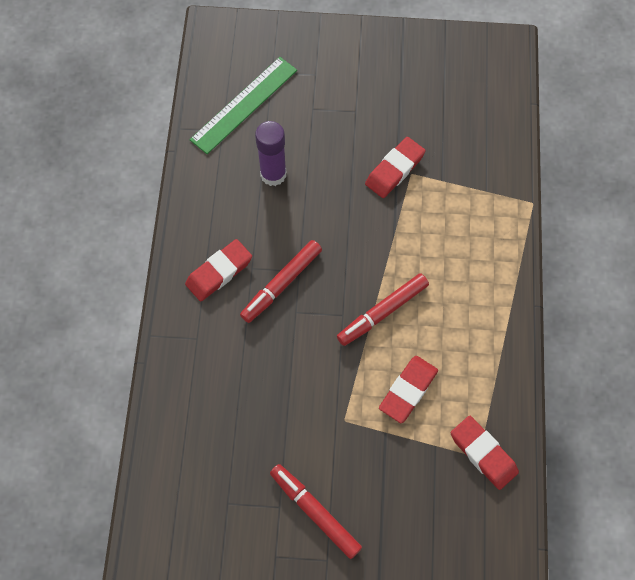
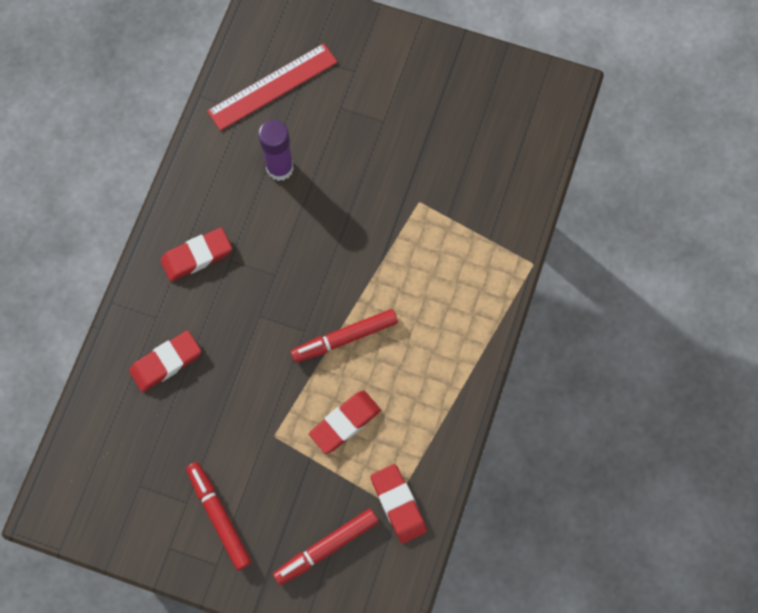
camera: 15 degrees right, 5 degrees up
green ruler [190,57,297,154] -> red ruler [207,43,337,131]
red marker [240,240,322,323] -> red marker moved to [273,509,379,585]
red eraser [365,137,426,198] -> red eraser moved to [129,331,201,392]

